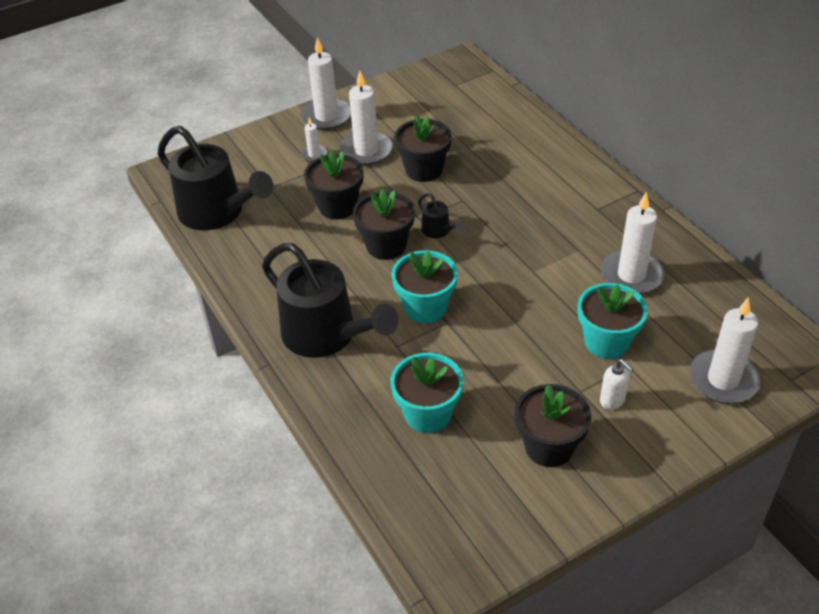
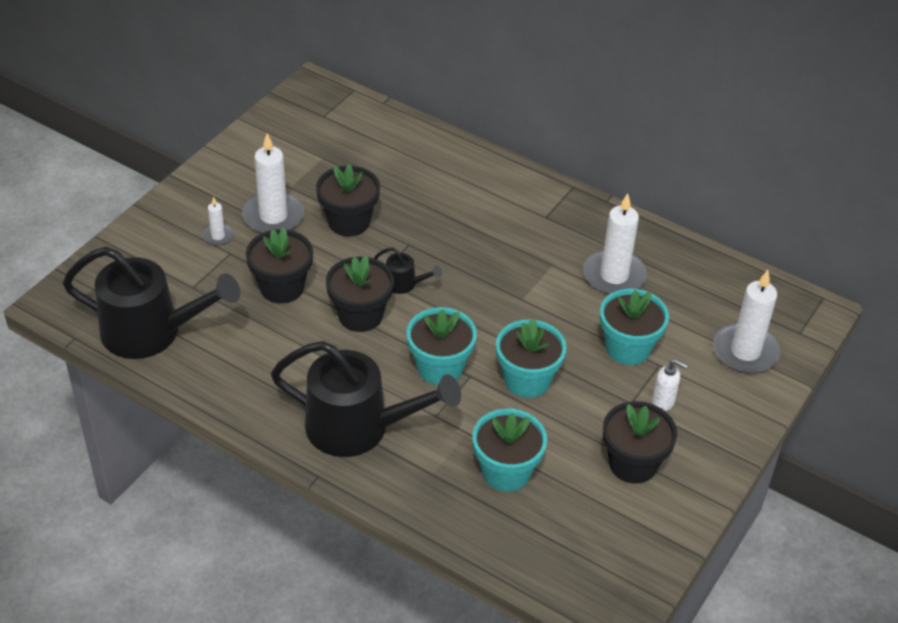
camera: 30 degrees left, 0 degrees up
white candle [300,37,351,130] -> none
none -> turquoise flower pot [496,319,567,398]

